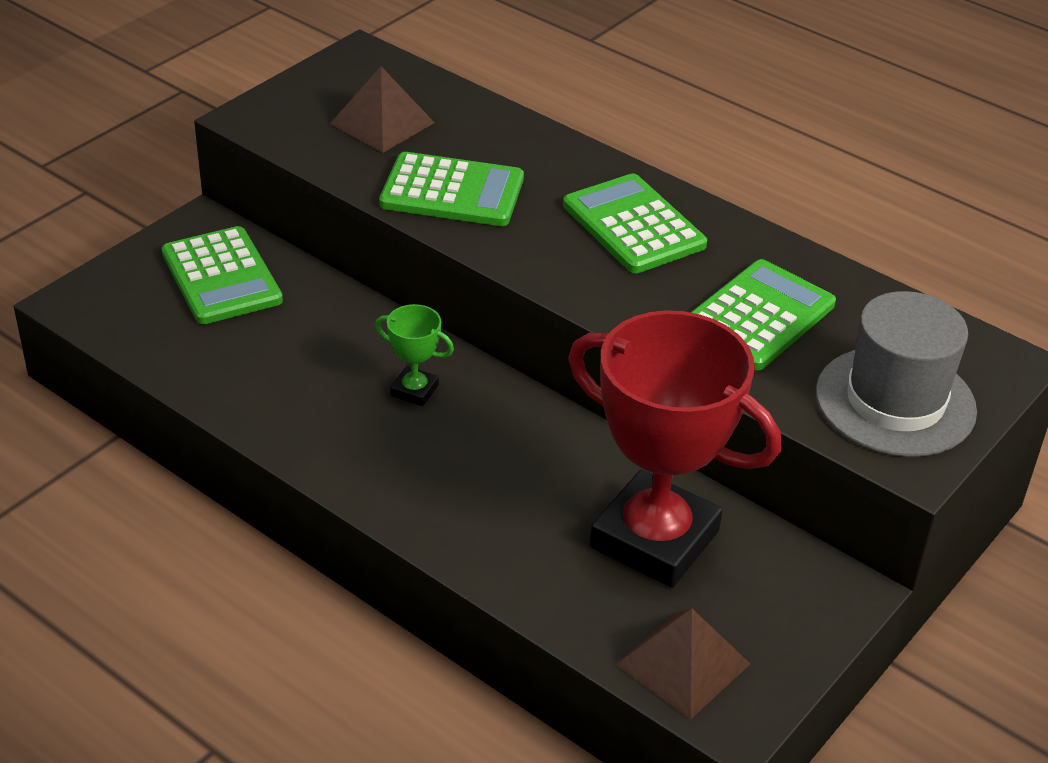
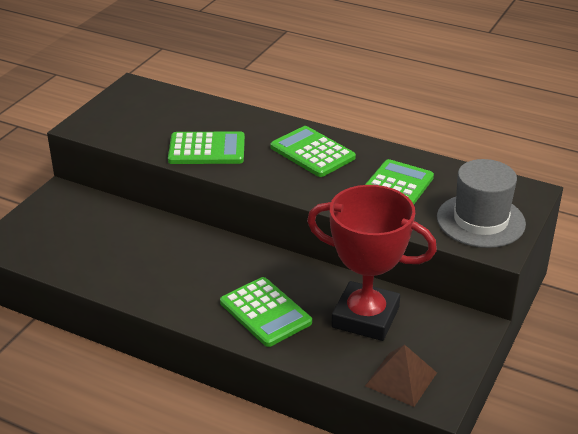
camera: 10 degrees left, 5 degrees down
green calculator [162,226,283,324] -> green calculator moved to [220,277,312,347]
brown pyramid [330,66,435,153] -> none
green trophy [375,304,454,406] -> none

